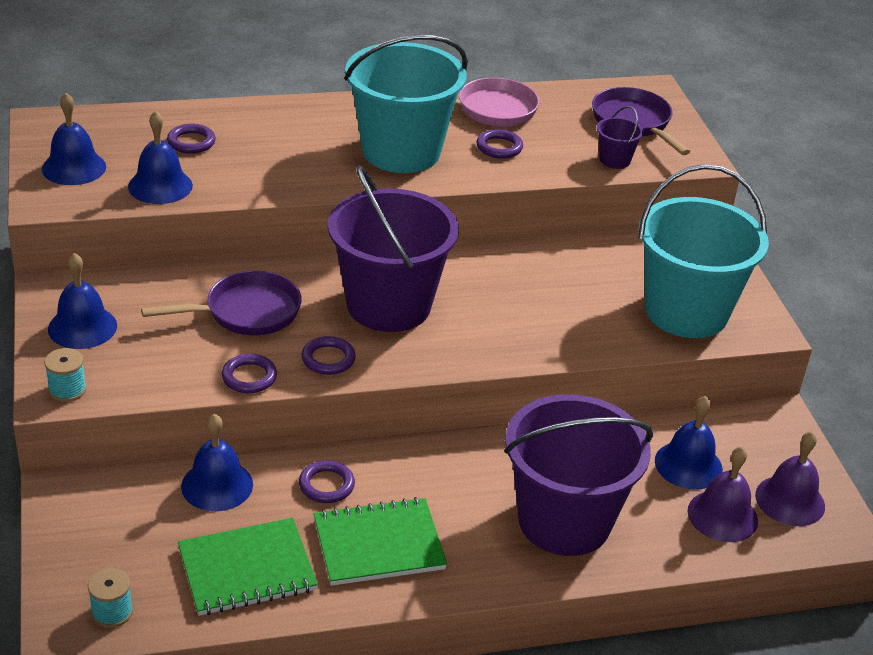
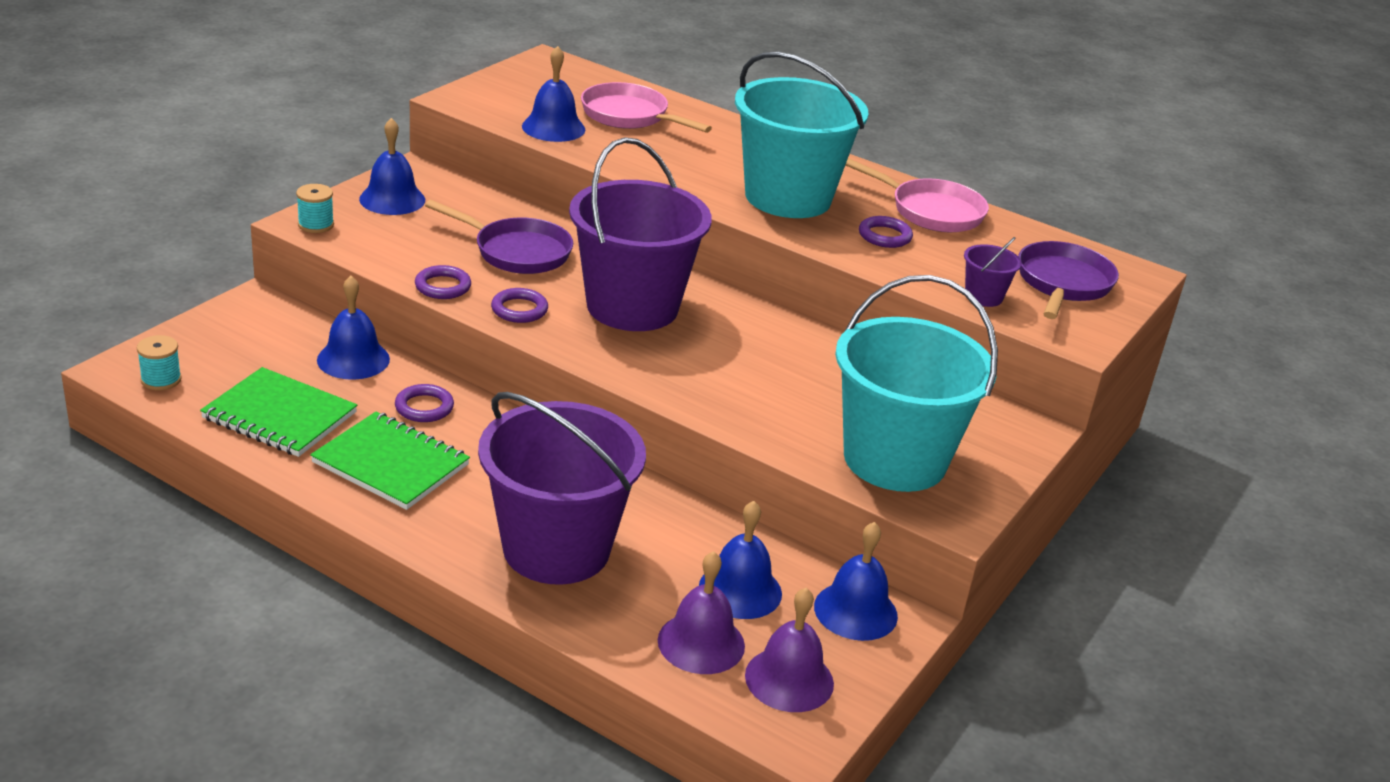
camera: 45 degrees right, 5 degrees down
blue bell [42,93,106,185] -> blue bell moved to [814,522,898,641]
purple ring [167,124,216,154] -> pink pan [581,82,712,133]

